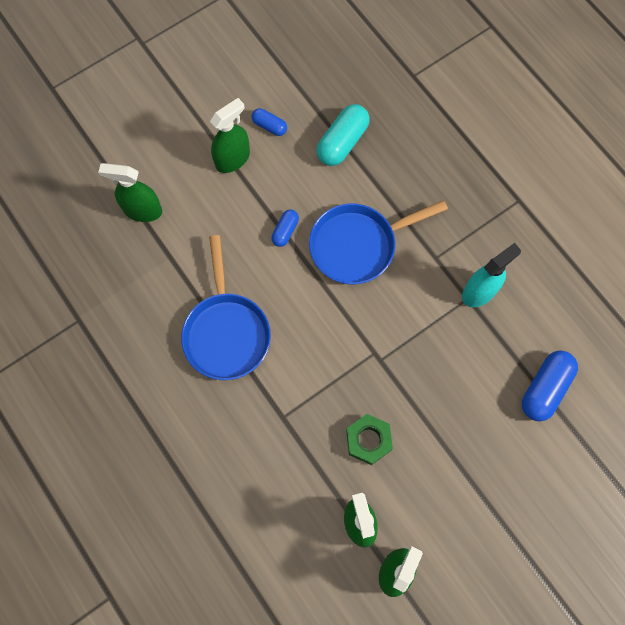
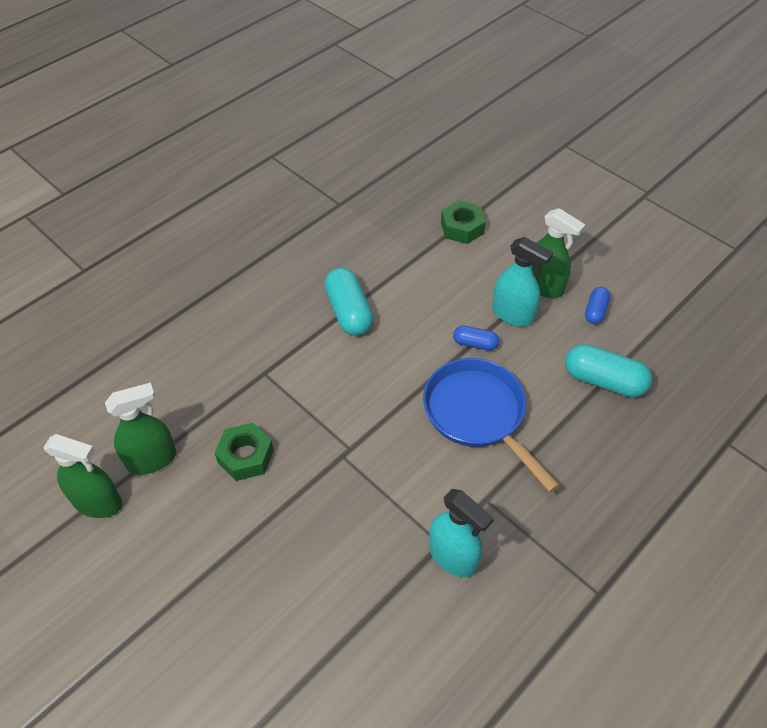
camera: 80 degrees right, 20 degrees down
green spray bottle [98,163,162,222] -> green nut [441,200,486,244]
blue pan [181,235,271,380] -> turquoise capsule [324,268,373,336]
blue capsule [522,350,578,421] -> none
none -> turquoise spray bottle [492,237,553,326]

